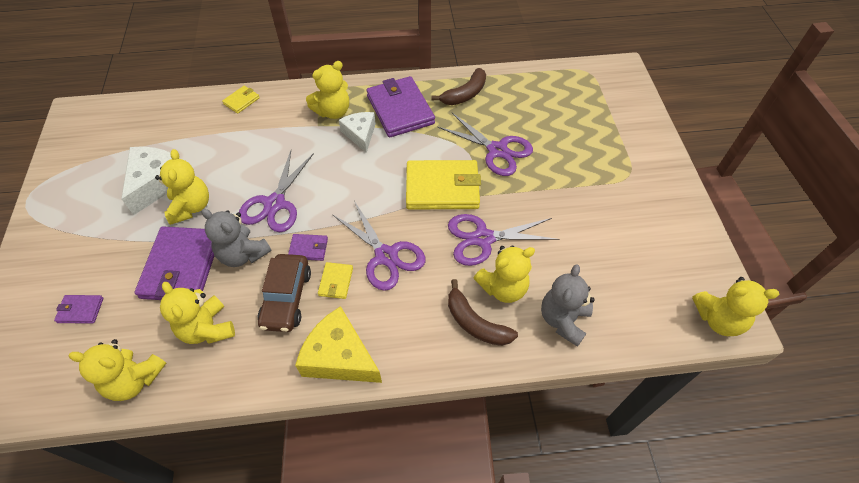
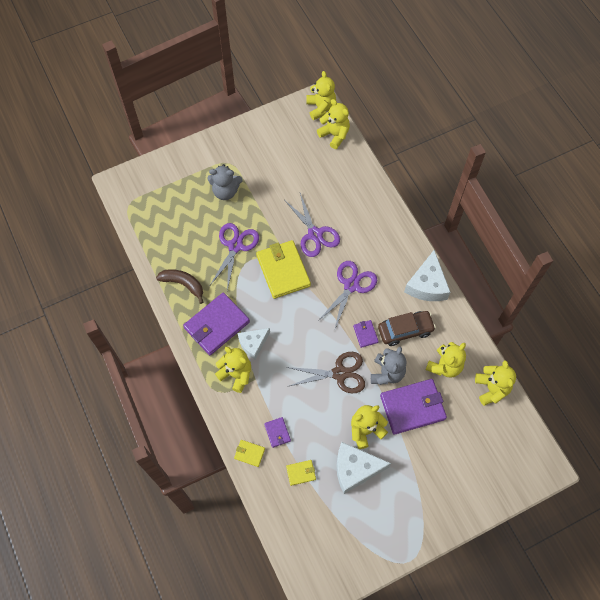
camera: 110 degrees left, 10 degrees up
purple wallet [54,295,104,323] -> purple wallet moved to [264,417,291,448]
purple scissors [239,150,314,232] -> brown scissors [286,352,365,393]
yellow cheese [295,306,382,383] -> white cheese [404,250,451,301]
yellow wallet [318,262,353,299] -> yellow wallet moved to [286,460,316,486]
brown banana [448,279,518,346] -> none
yellow teddy bear [474,245,535,303] -> yellow teddy bear moved to [317,99,350,149]
grey teddy bear [541,264,595,347] -> grey teddy bear moved to [207,164,243,200]

